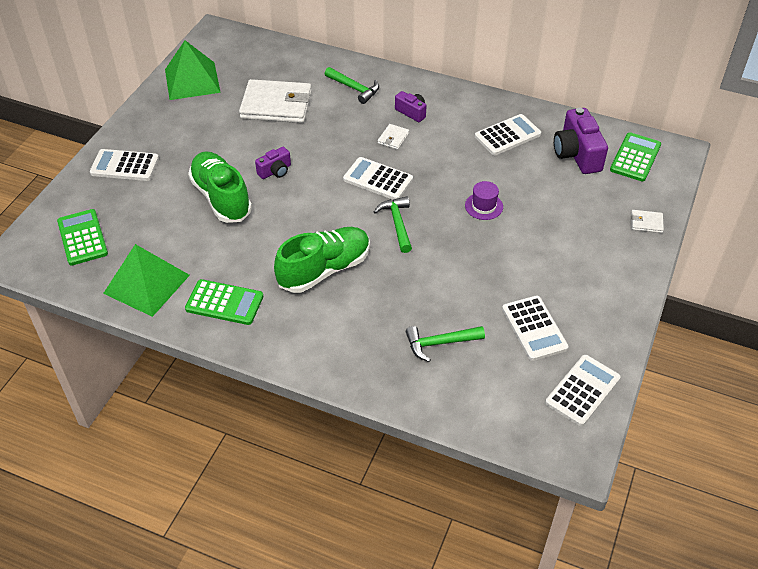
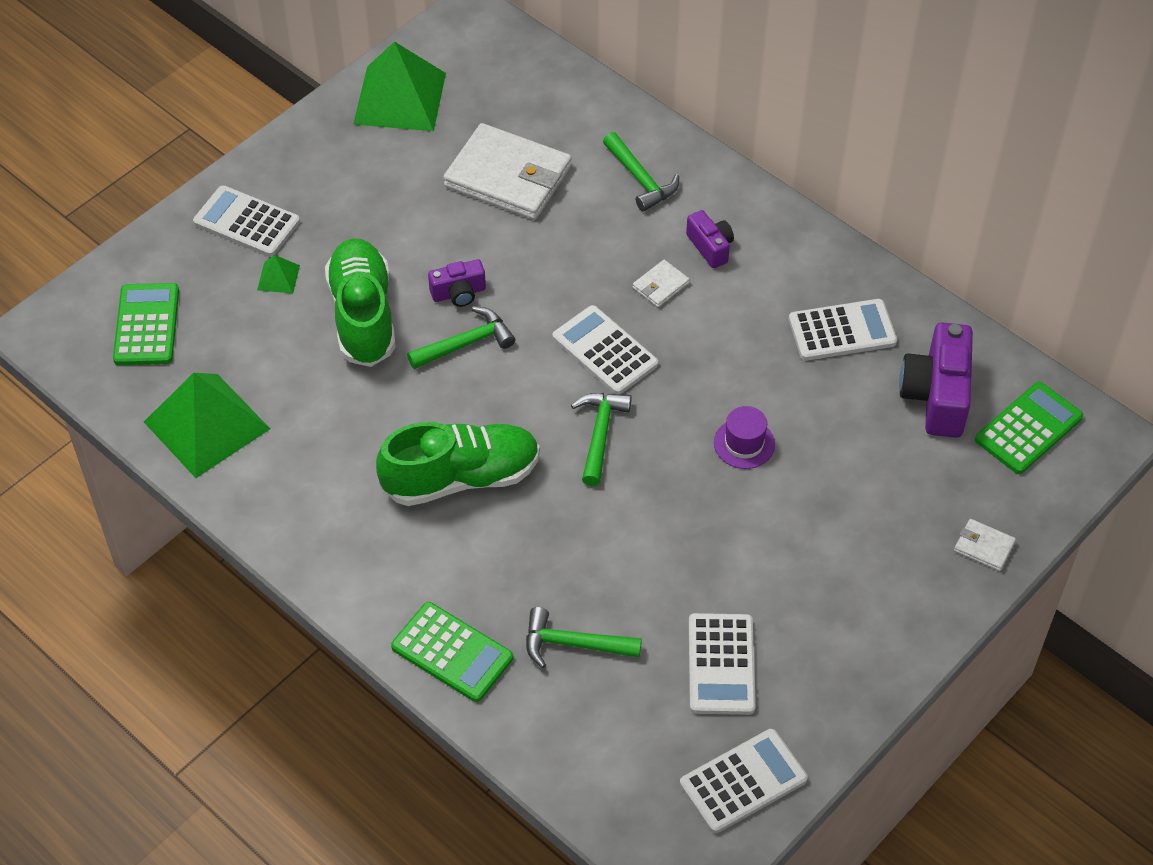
camera: 20 degrees right, 5 degrees up
green calculator [185,279,263,325] -> green calculator moved to [391,602,513,702]
none -> green pyramid [257,255,300,293]
none -> green hammer [407,307,515,369]

